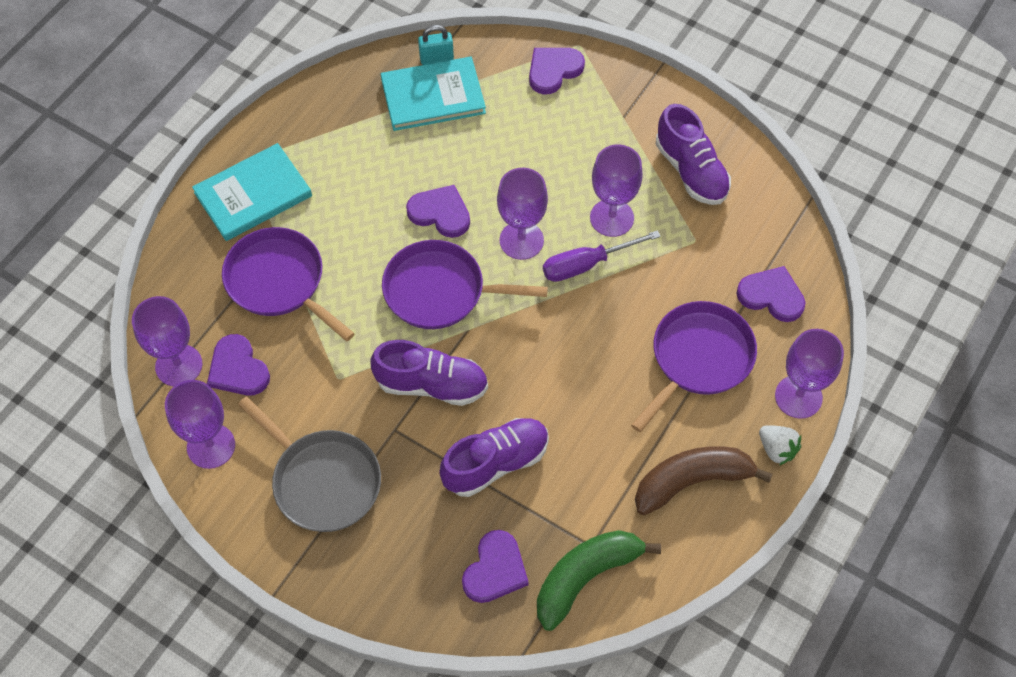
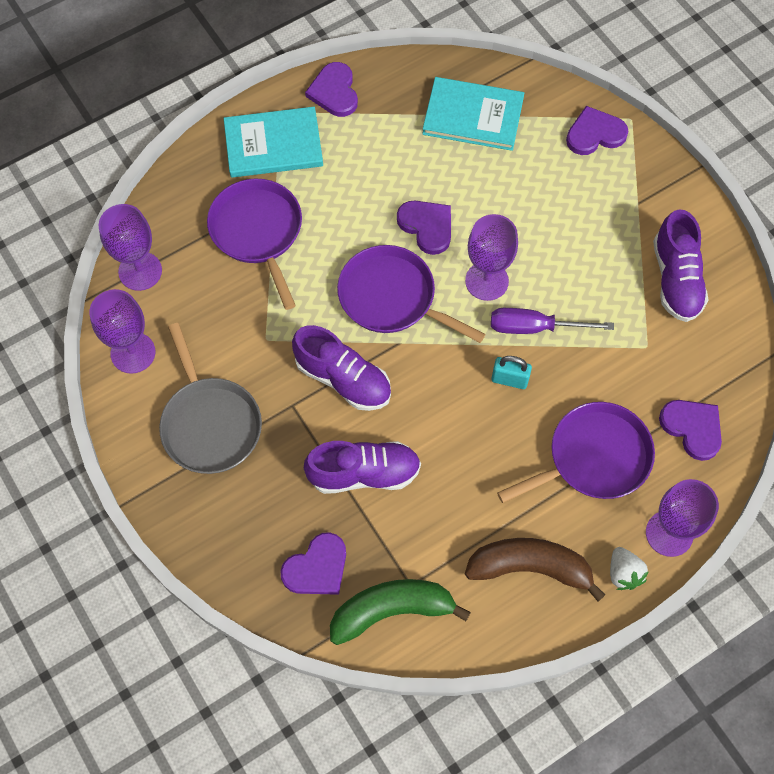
camera: 25 degrees right, 5 degrees up
purple heart [207,334,270,396] -> purple heart moved to [305,62,358,117]
turquoise padlock [418,25,454,65] -> turquoise padlock moved to [491,356,532,389]
purple goblet [590,144,643,237] -> none

